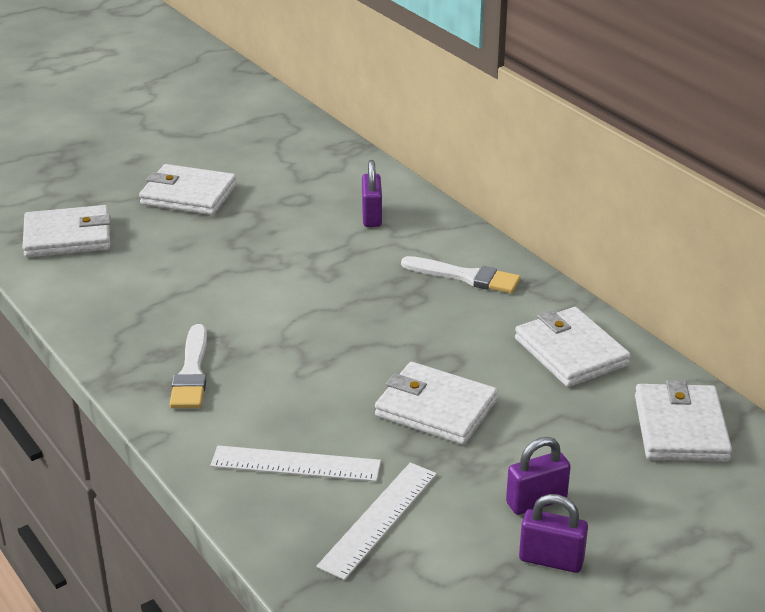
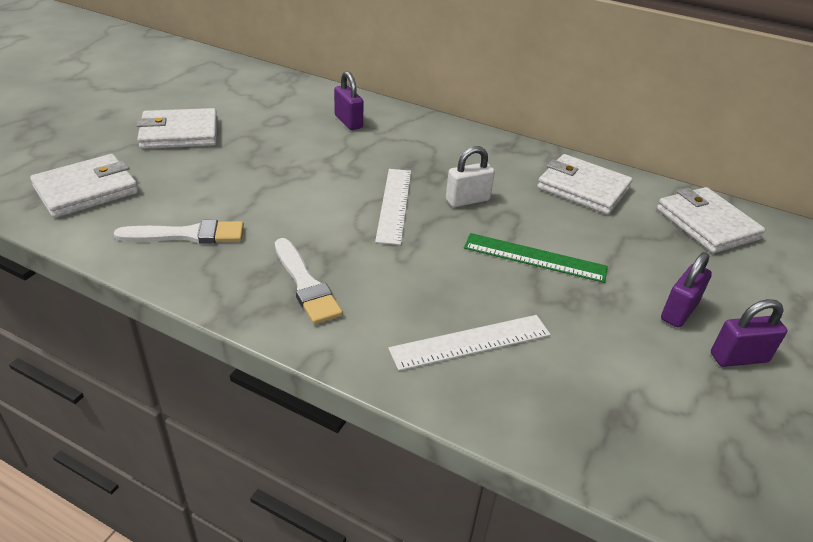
camera: 30 degrees left, 5 degrees up
white ruler [317,462,437,580] -> white ruler moved to [375,169,411,245]
white wallet [375,362,498,445] -> green ruler [464,233,608,283]
white brush [401,256,521,293] -> white brush moved to [114,220,244,244]
none -> white padlock [446,146,495,207]

